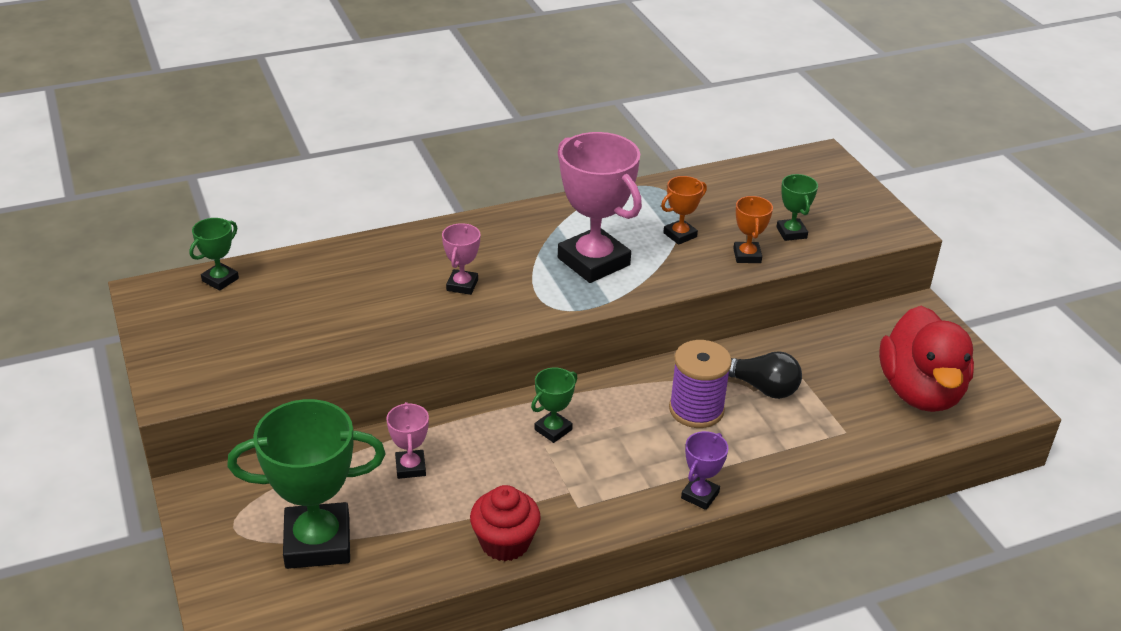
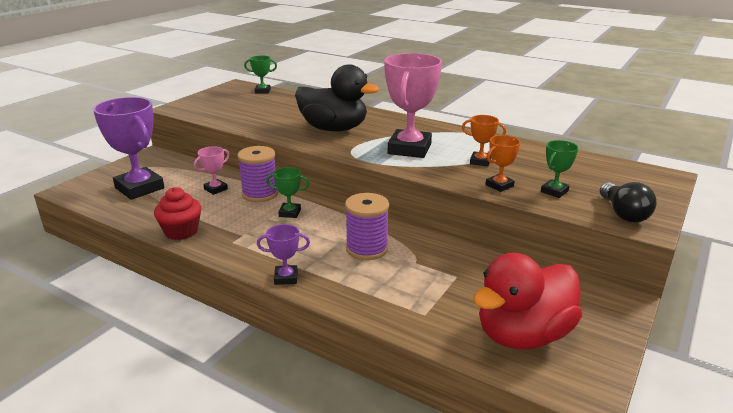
camera: 55 degrees right, 10 degrees down
green trophy [227,399,385,569] -> purple trophy [93,97,164,200]
pink trophy [442,223,480,295] -> black duck [295,64,379,131]
black light bulb [728,351,802,399] -> black light bulb moved to [600,182,656,222]
none -> purple spool [237,146,278,202]

